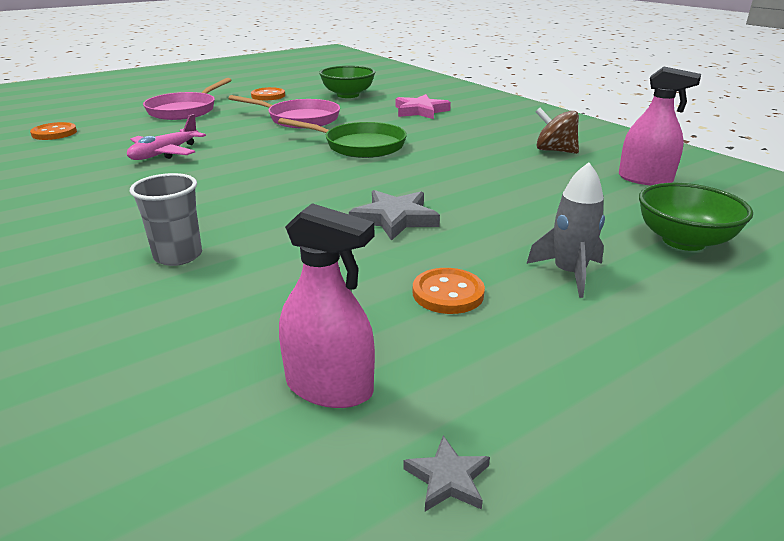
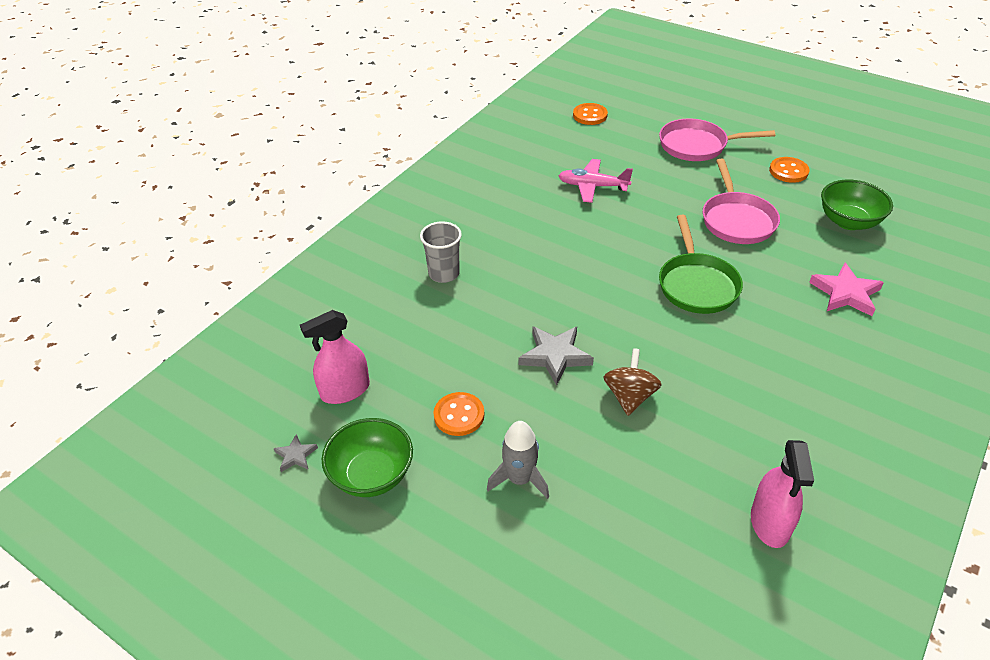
camera: 70 degrees right, 15 degrees up
pink spray bottle [279,203,375,408] -> pink spray bottle turned 60 degrees clockwise [300,310,370,404]
brown spinning top [536,108,579,154] -> brown spinning top moved to [604,348,662,416]
green bowl [639,183,753,251] -> green bowl moved to [322,418,413,497]

